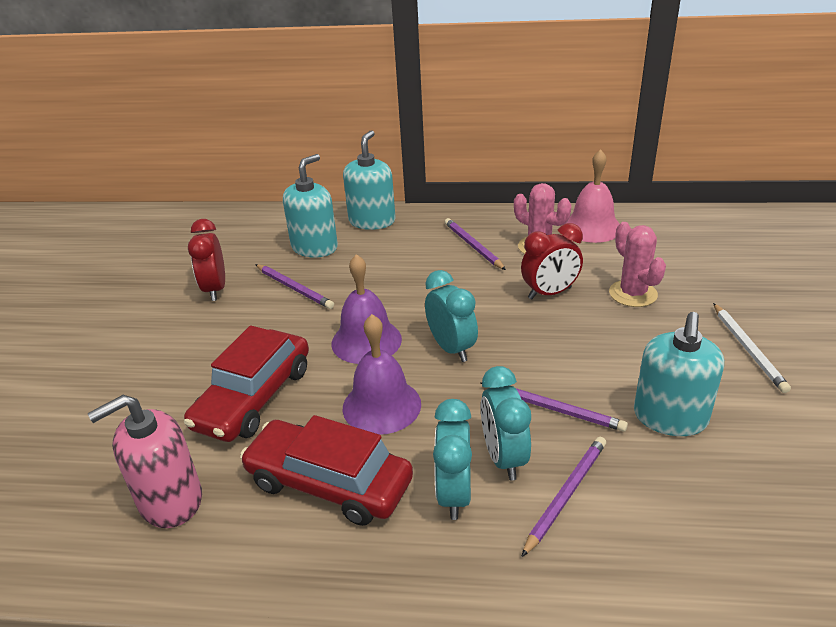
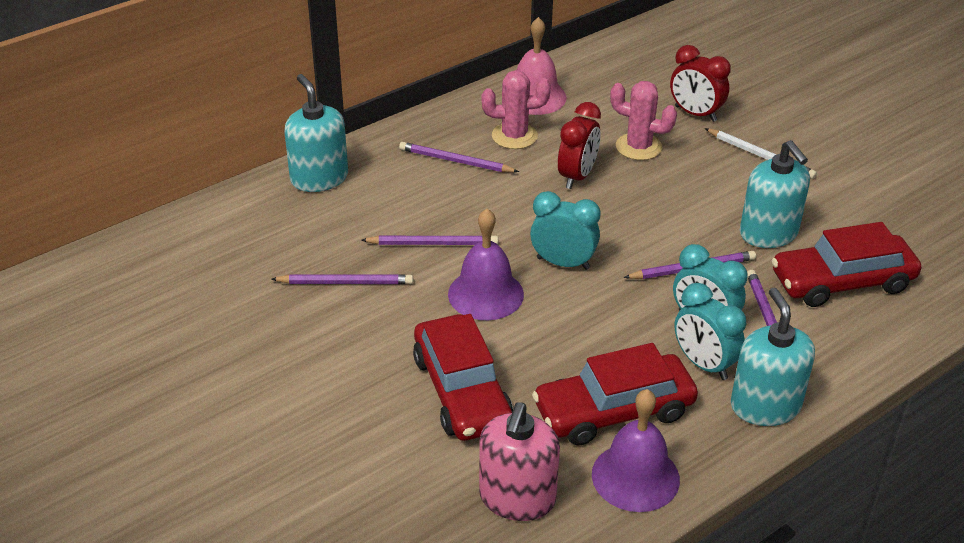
camera: 45 degrees left, 5 degrees up
red clock [188,219,225,301] -> red clock moved to [670,45,731,122]
turquoise soap dispenser [283,154,338,258] -> turquoise soap dispenser moved to [731,287,815,426]
purple bell [343,314,421,435] -> purple bell moved to [592,389,680,512]
none -> purple pencil [361,236,498,245]
none -> red car [771,222,921,307]

